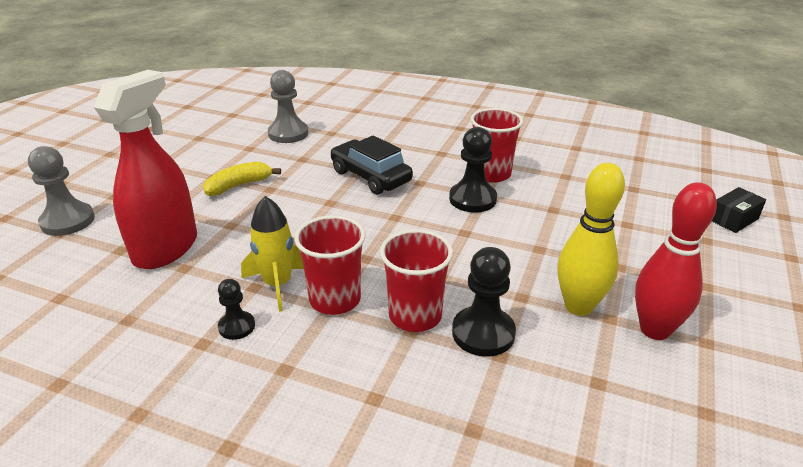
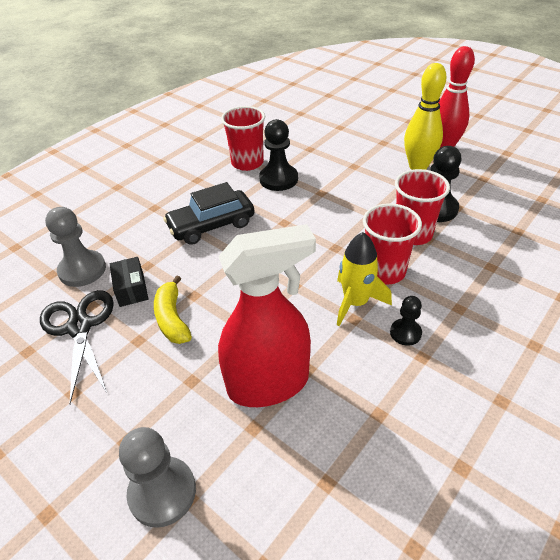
camera: 70 degrees left, 10 degrees up
red spray bottle [94,70,197,269] -> red spray bottle turned 120 degrees clockwise [218,224,316,407]
black box [712,187,766,233] -> black box moved to [110,257,148,307]
none -> black scissors [40,290,114,404]

